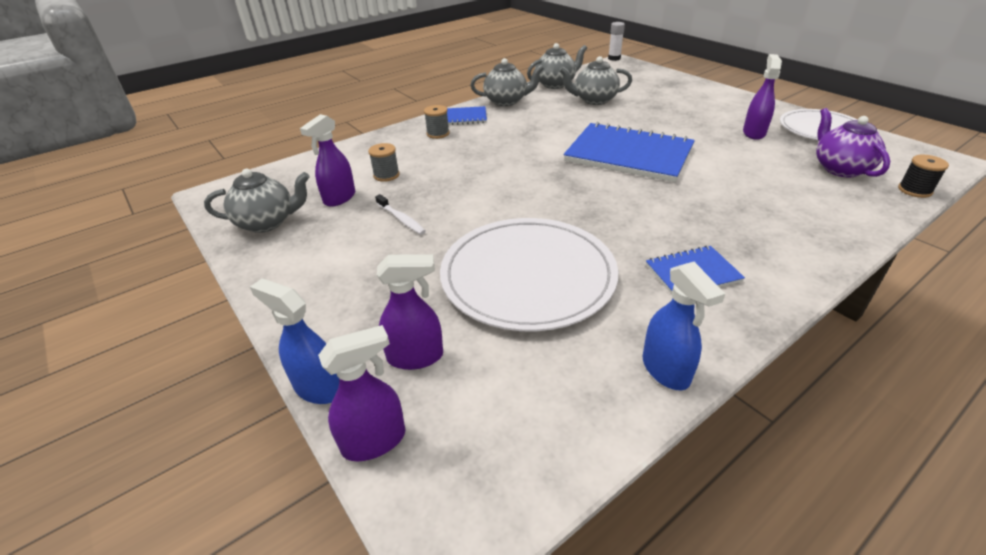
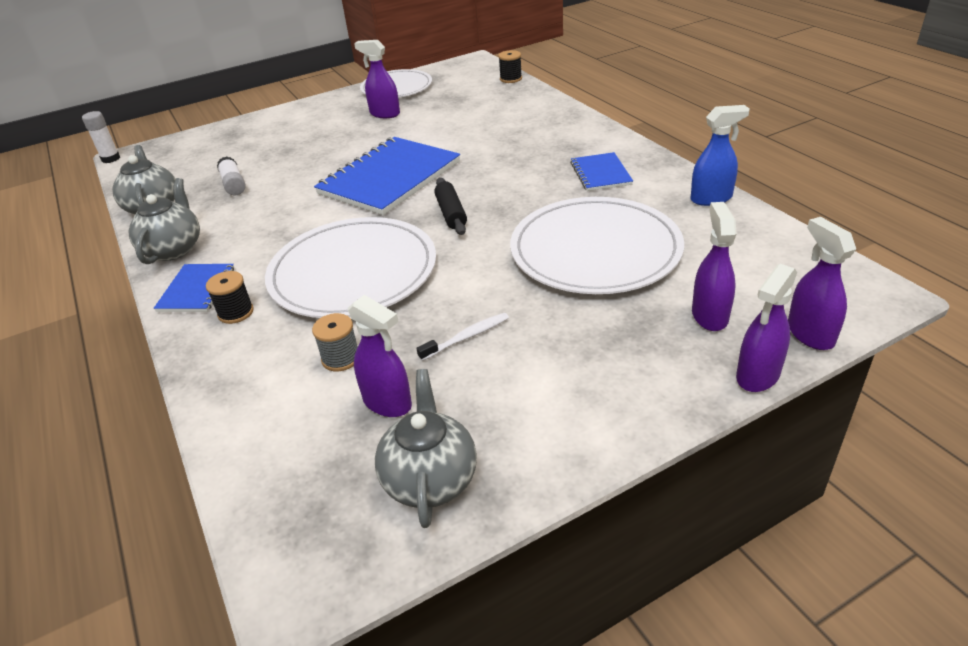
camera: 80 degrees left, 0 degrees up
blue spray bottle [250,278,339,404] -> purple spray bottle [736,264,797,392]
grey spool [424,105,449,139] -> black spool [206,271,254,324]
grey teapot [559,56,632,105] -> white glue stick [217,156,246,195]
purple teapot [816,108,891,177] -> none
none -> white plate [265,217,436,318]
none -> black rolling pin [434,178,467,235]

